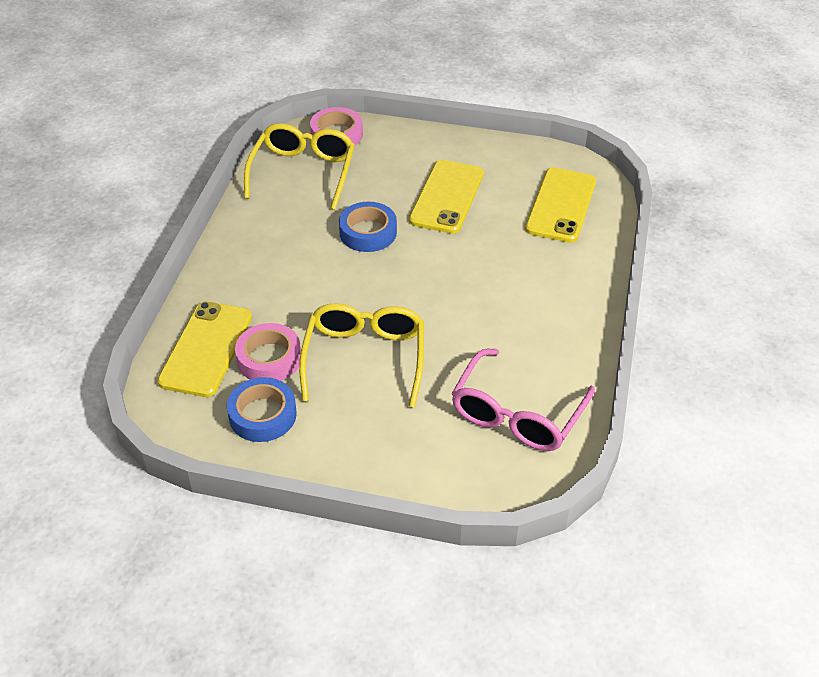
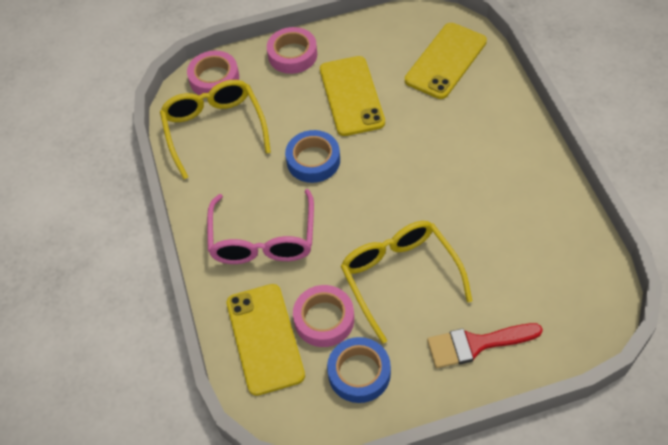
camera: 25 degrees left, 10 degrees up
pink glasses [452,349,595,451] -> pink glasses moved to [207,189,314,264]
yellow phone [525,167,596,243] -> yellow phone turned 45 degrees clockwise [405,23,487,99]
none -> pink tape [267,27,317,74]
none -> red brush [427,323,543,368]

